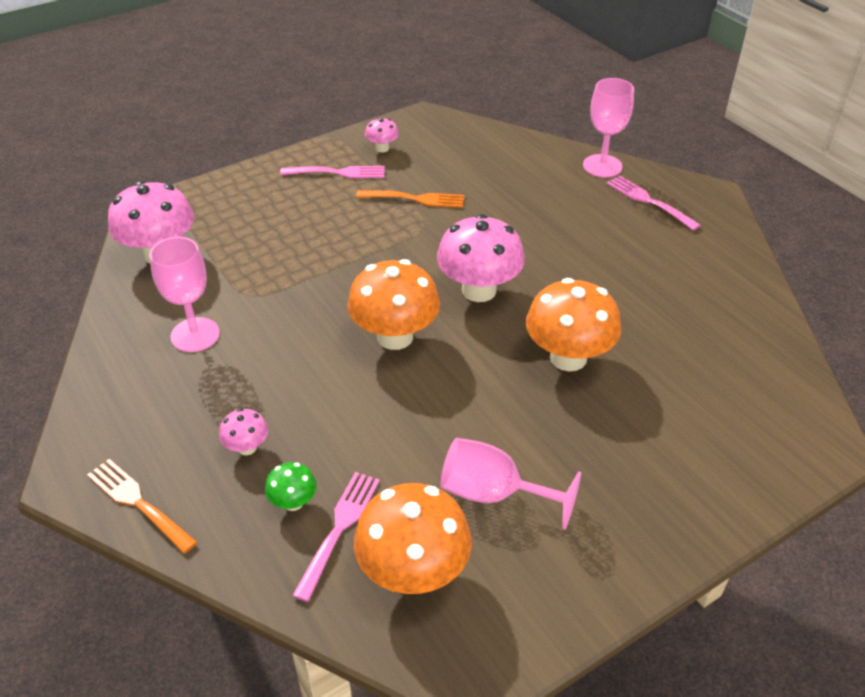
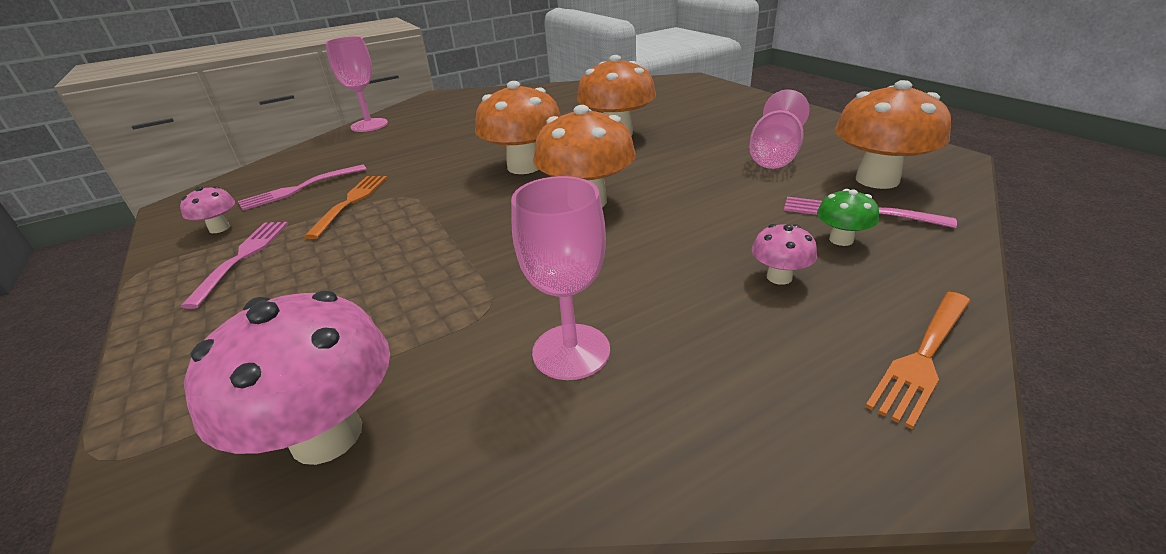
camera: 85 degrees left, 10 degrees down
pink mushroom [437,214,525,302] -> orange mushroom [475,81,561,174]
pink fork [606,175,700,230] -> pink fork moved to [238,164,367,210]

